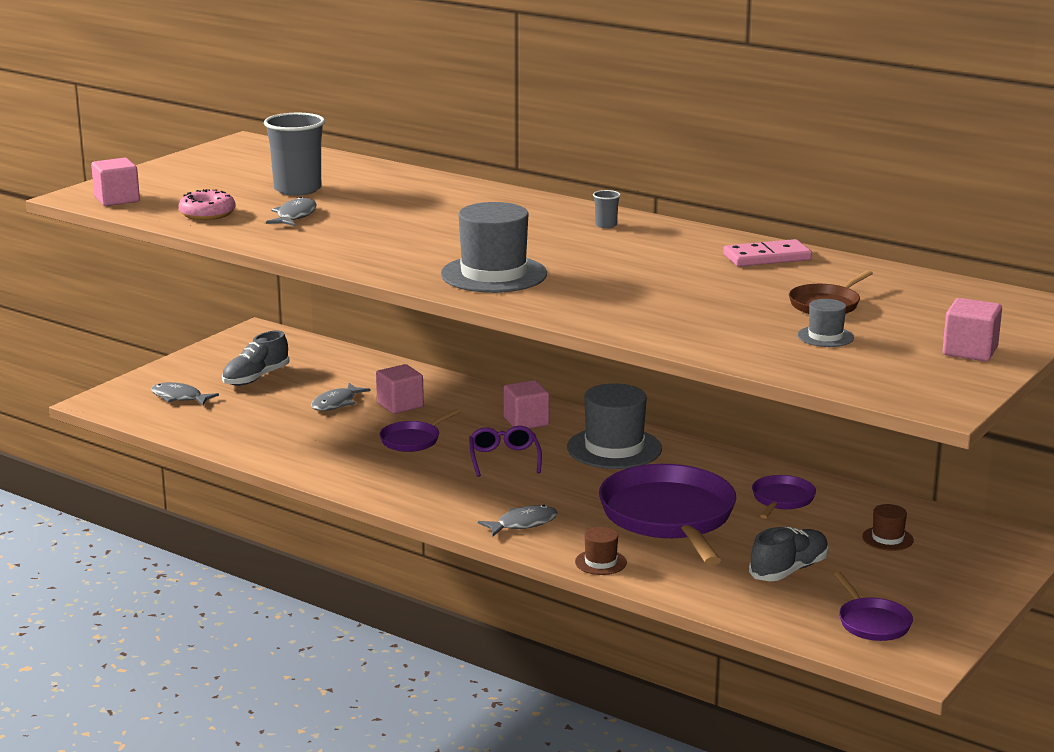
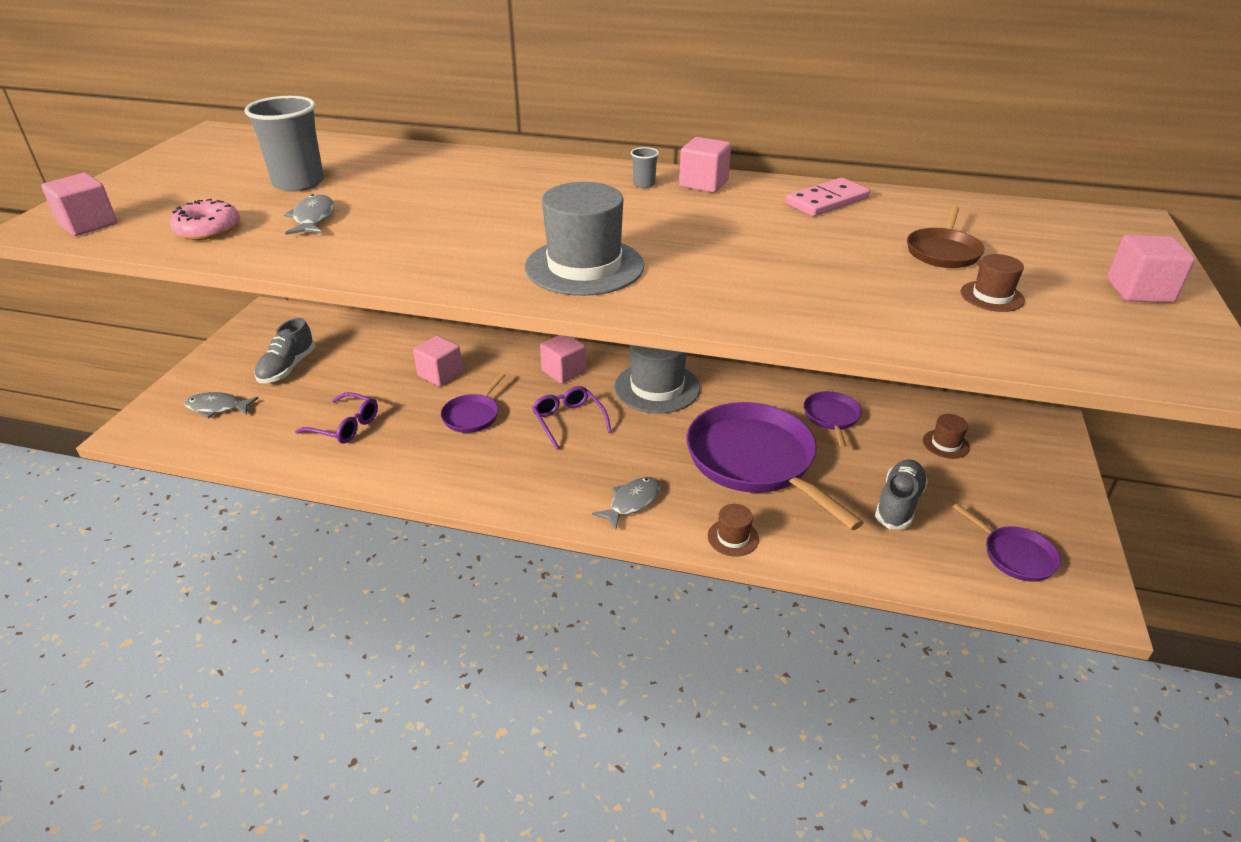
camera: 20 degrees left, 15 degrees up
grey fish [311,383,371,411] -> none
grey hat [797,299,854,347] -> brown hat [961,254,1025,312]
none -> purple glasses [295,392,378,444]
none -> pink cube [679,137,731,193]

